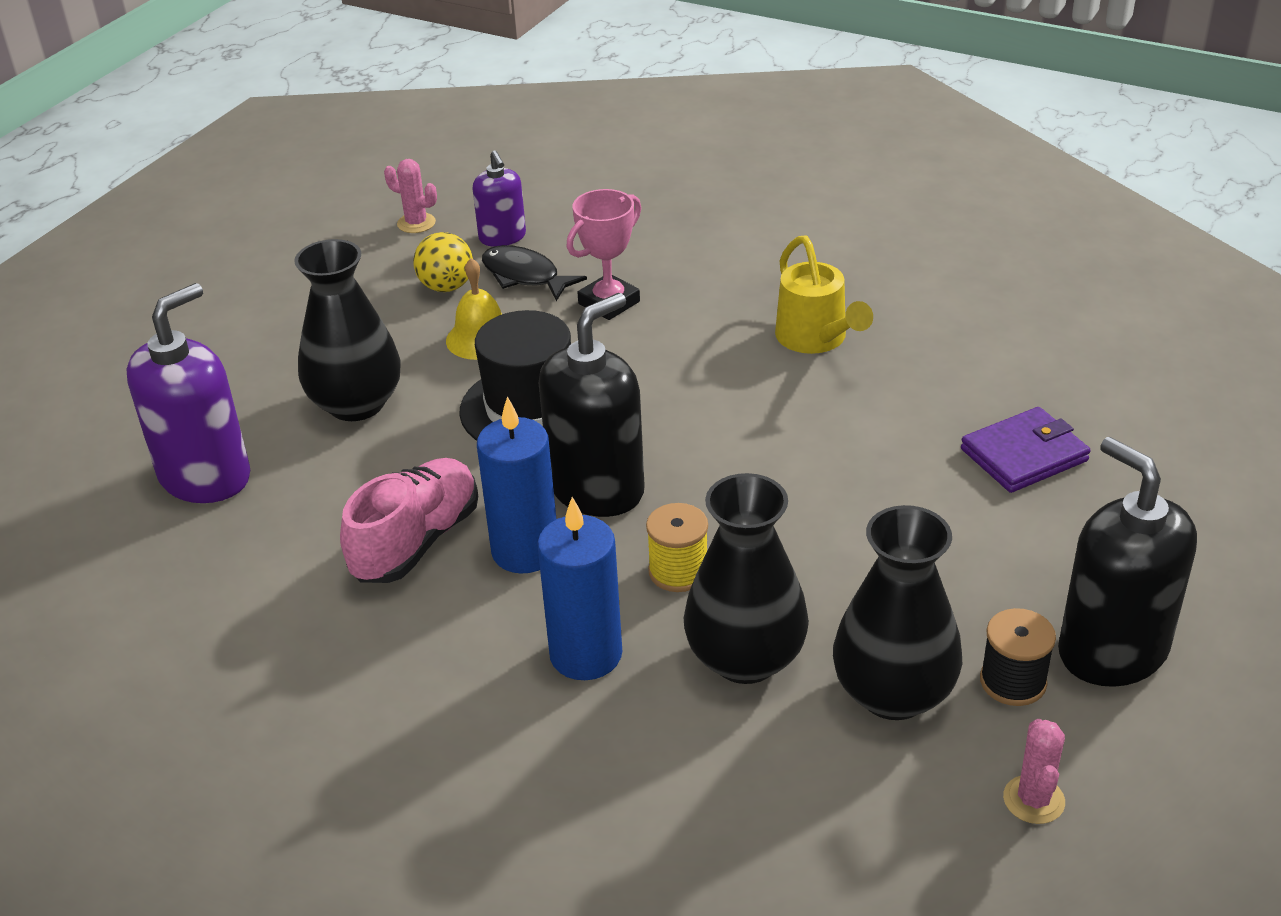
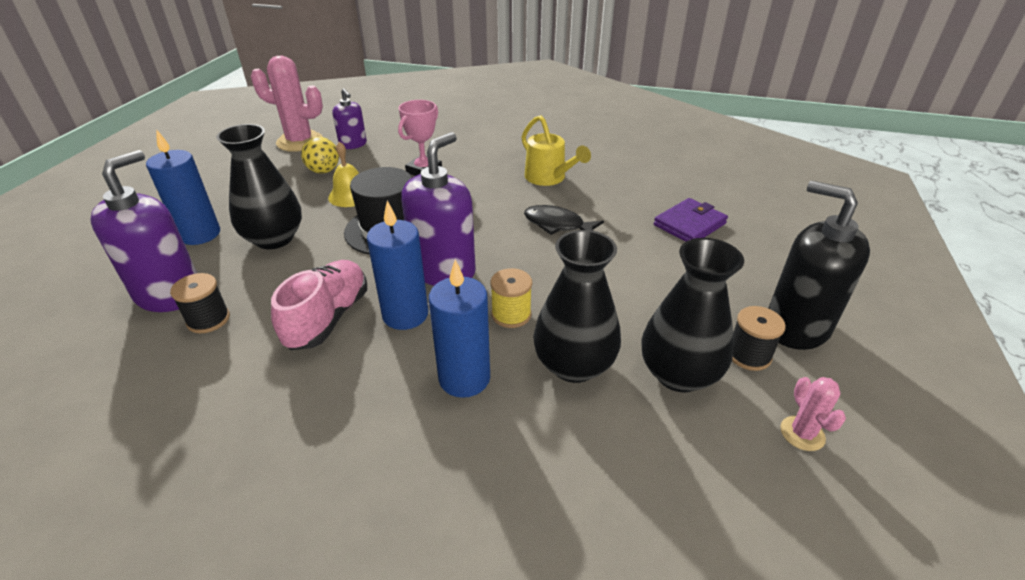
camera: 15 degrees left, 0 degrees up
pink cactus [384,159,437,233] -> pink cactus [251,55,323,152], size x2.00
black fish [482,245,587,301] -> black fish moved to [524,205,604,235]
black soap dispenser [539,293,645,517] -> purple soap dispenser [401,132,476,286]
none -> blue candle [146,129,220,245]
none -> black spool [170,273,230,333]

